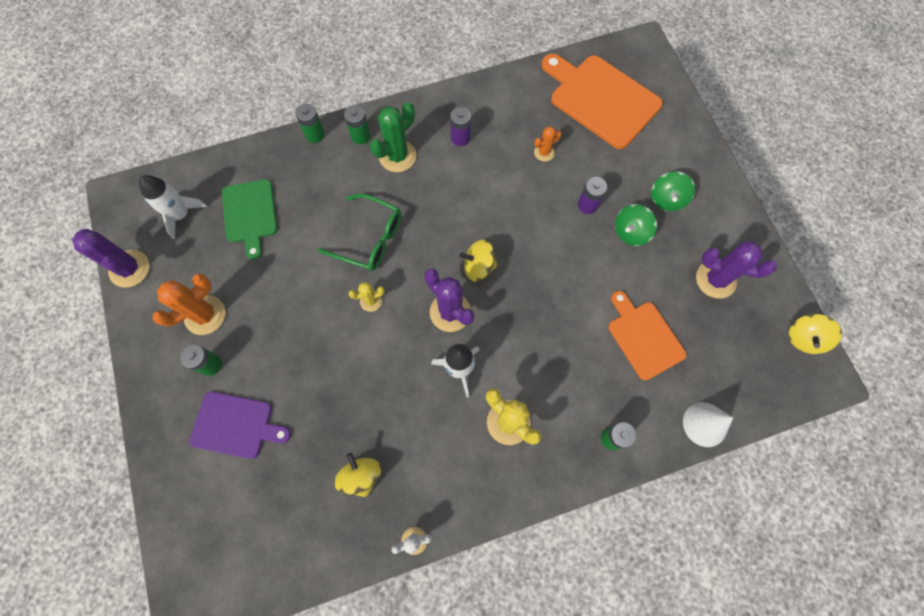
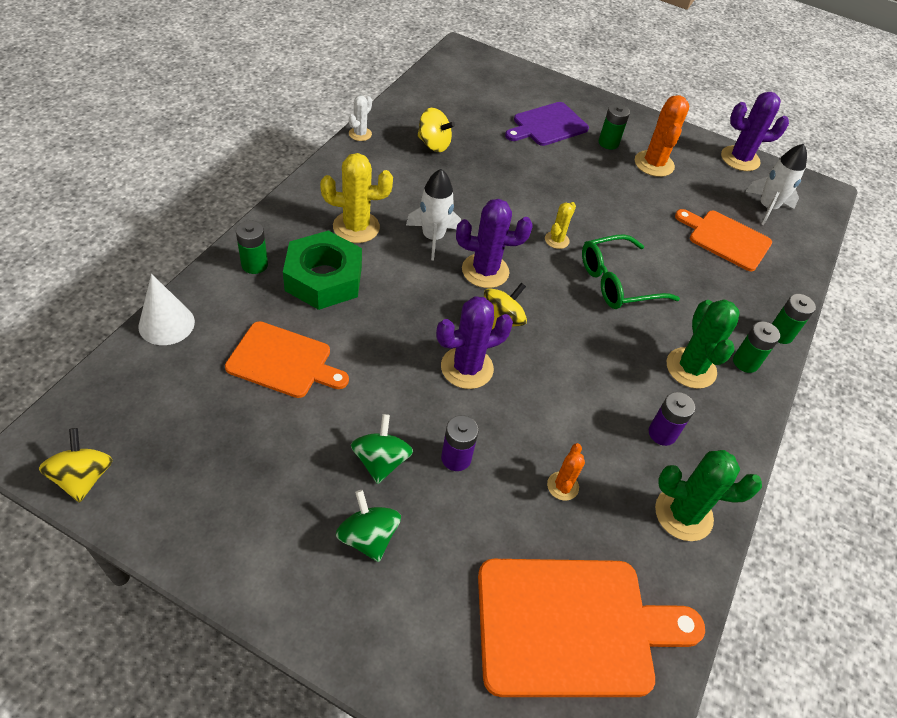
camera: 130 degrees right, 20 degrees down
green cutting board [222,179,277,260] -> orange cutting board [675,209,772,271]
purple cactus [696,241,777,299] -> purple cactus moved to [436,296,513,389]
none -> green nut [283,231,362,310]
none -> green cactus [655,450,762,541]

